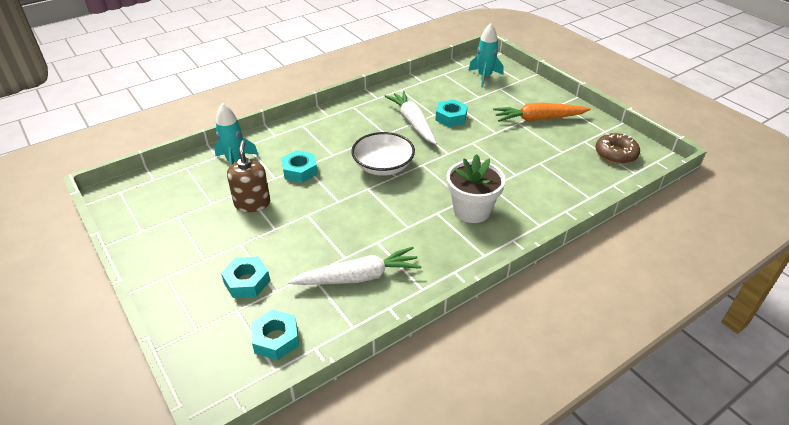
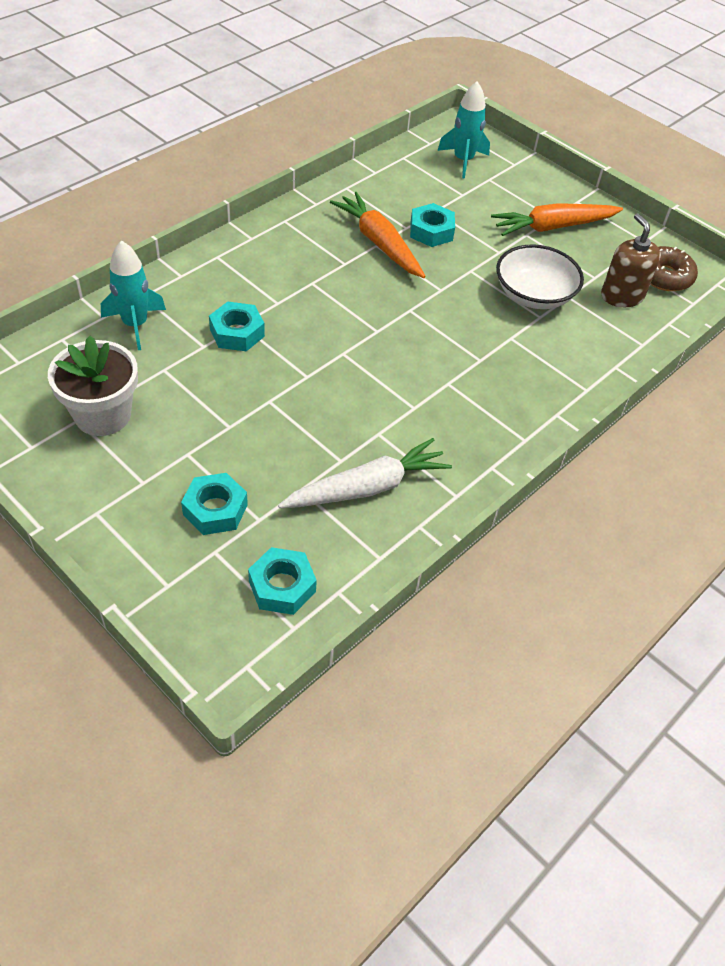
camera: 15 degrees left, 10 degrees up
brown soap dispenser [227,140,270,212] -> brown soap dispenser moved to [601,213,661,307]
white bowl [351,132,415,176] -> white bowl moved to [496,244,584,309]
white carrot [385,91,437,144] -> orange carrot [330,192,426,278]
white flower pot [447,154,505,223] -> white flower pot moved to [48,336,138,436]

